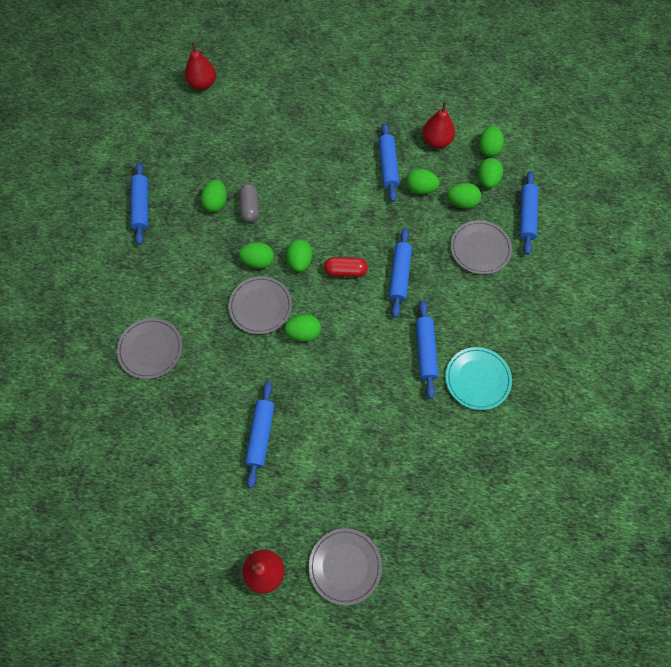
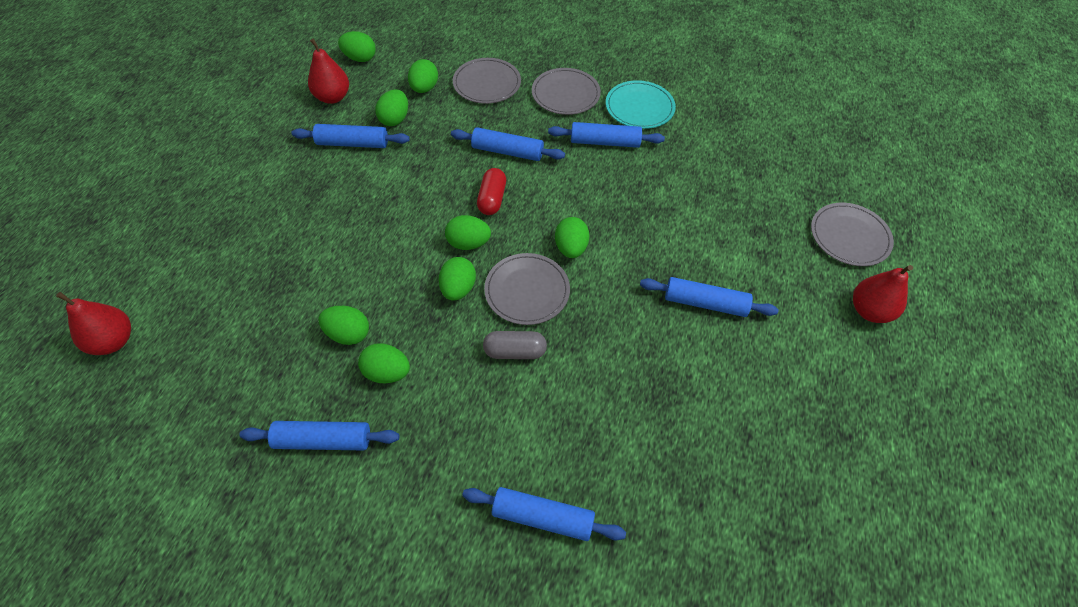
camera: 85 degrees left, 10 degrees down
grey plate [117,318,182,379] -> grey plate moved to [532,68,601,115]
grey capsule [239,184,259,222] -> grey capsule moved to [483,331,547,359]
green egg [478,158,503,188] -> green egg moved to [358,343,410,383]
blue rolling pin [519,171,538,255] -> blue rolling pin moved to [462,487,626,541]

